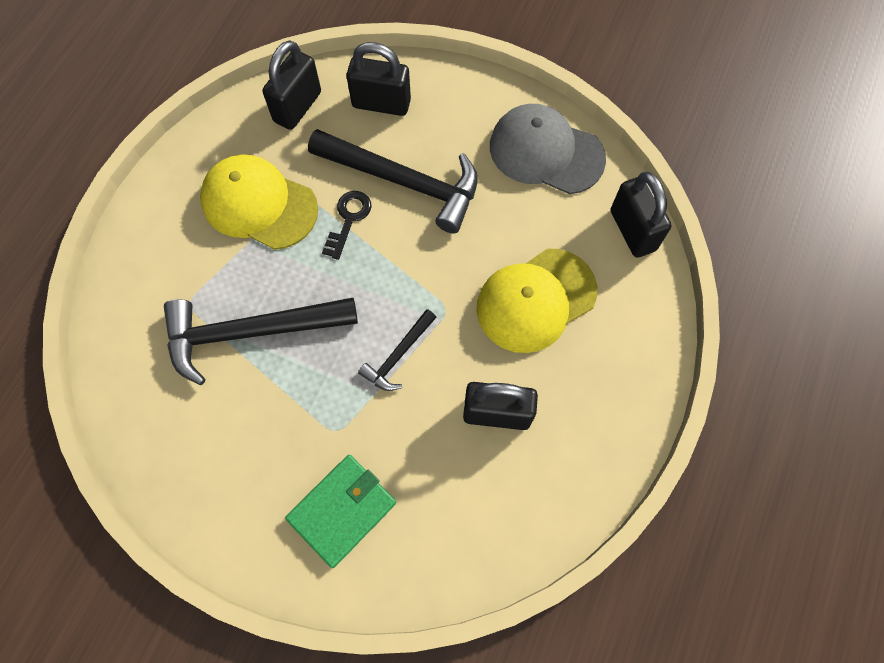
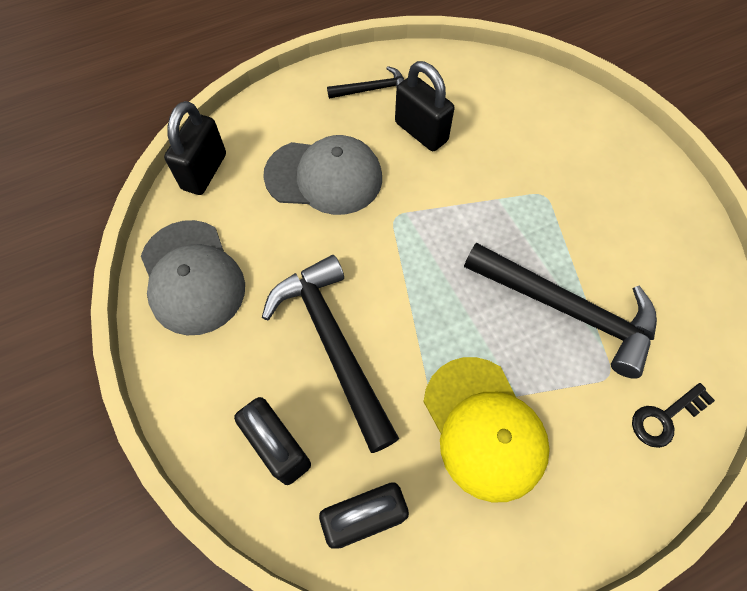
camera: 140 degrees left, 5 degrees down
green wallet [285,455,396,568] -> none
black key [322,191,372,260] -> black key moved to [632,383,715,448]
black hammer [358,309,437,391] -> black hammer moved to [327,66,404,99]
yellow cap [477,249,597,353] -> grey cap [263,135,382,215]

